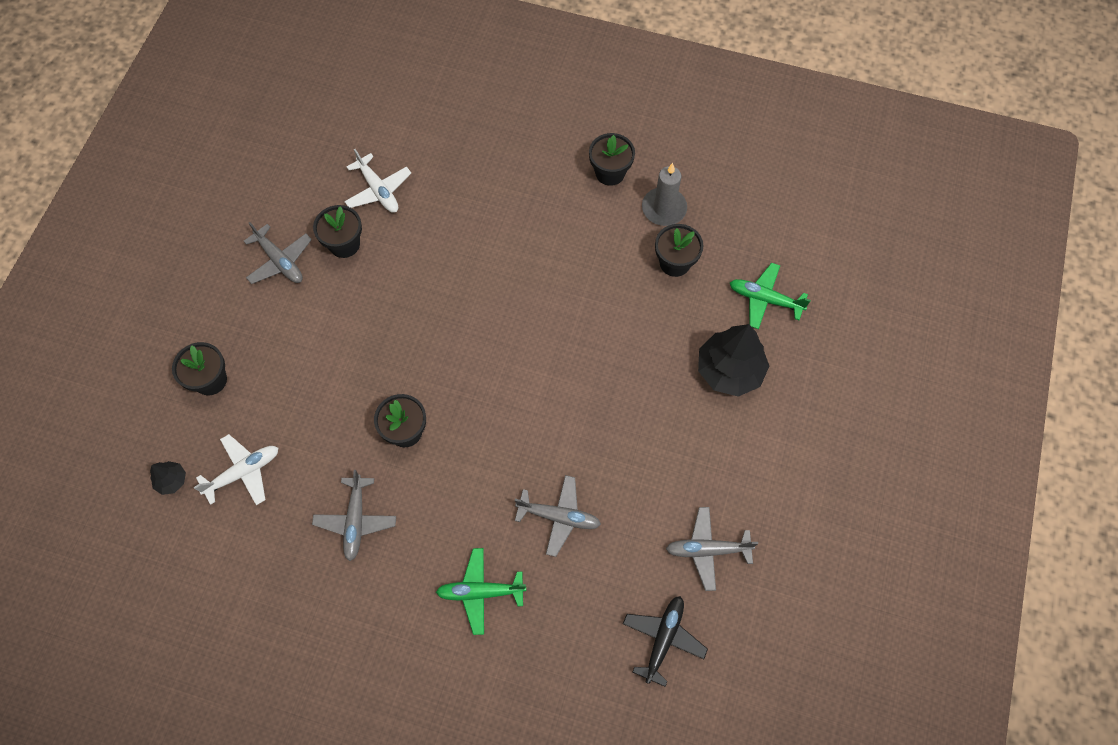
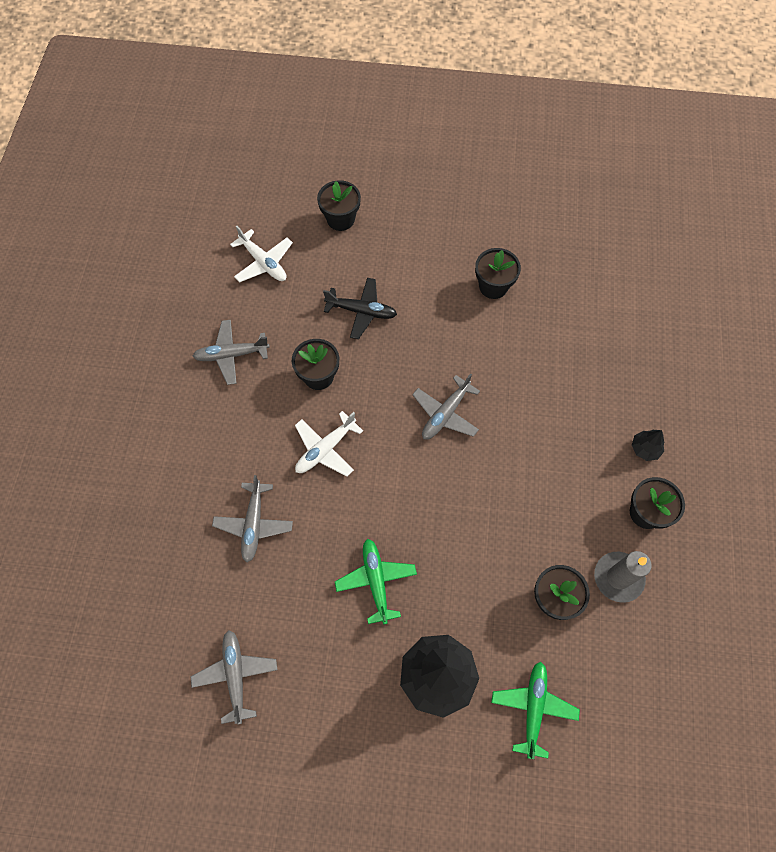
camera: 80 degrees right, 0 degrees up
black tree [150,461,186,495] -> black tree moved to [632,430,664,461]
grey plane [244,222,312,284] -> grey plane moved to [412,373,480,439]
white plane [344,149,411,213] -> white plane moved to [295,411,363,476]
green plane [436,548,526,635] -> green plane moved to [335,539,417,624]
black plane [623,596,708,687] -> black plane moved to [323,278,397,339]

